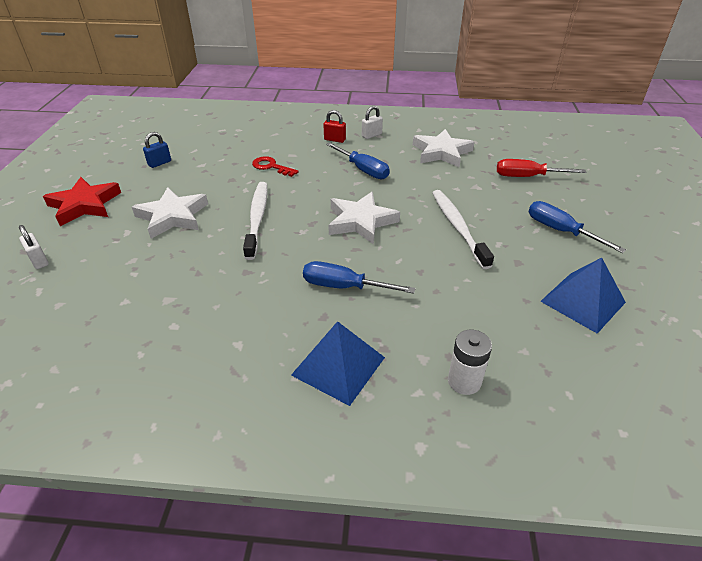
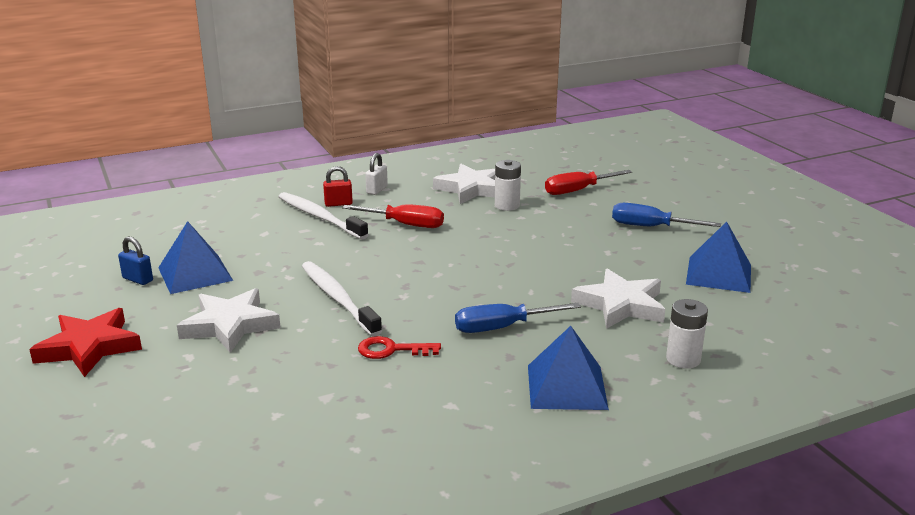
camera: 30 degrees left, 15 degrees down
white padlock [19,225,49,269] -> none
blue padlock [143,132,171,168] -> blue padlock turned 75 degrees counterclockwise [118,237,153,285]
red key [252,156,299,177] -> red key moved to [358,336,441,359]
blue screwdriver [326,142,390,179] -> red screwdriver [342,204,444,228]
white star [328,192,400,245] -> white star moved to [571,268,665,329]
white toothbrush [432,190,494,269] -> white toothbrush moved to [278,192,369,240]
none -> blue pyramid [158,221,233,294]
none -> white battery [495,160,521,211]

